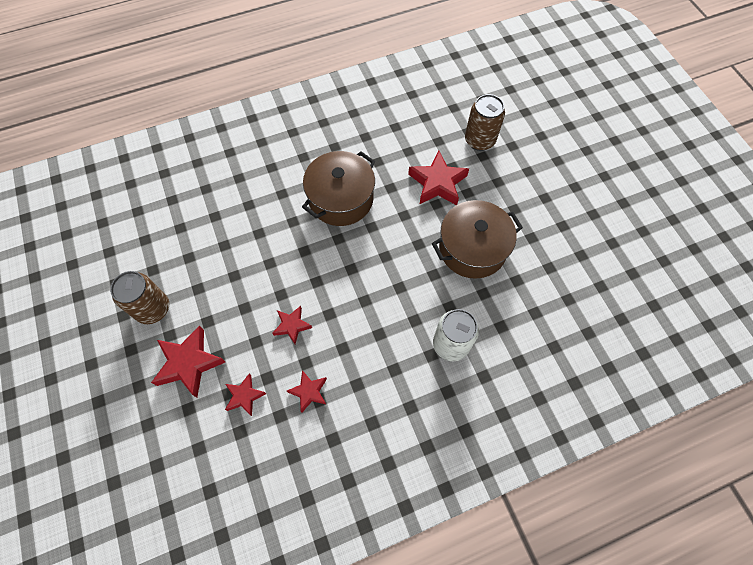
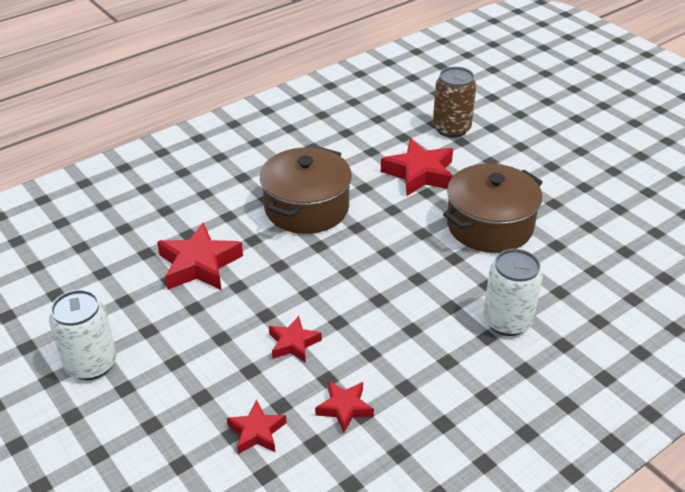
camera: 15 degrees left, 25 degrees down
brown can [110,271,169,324] -> white can [49,290,116,380]
red star [151,326,225,397] -> red star moved to [157,222,243,290]

